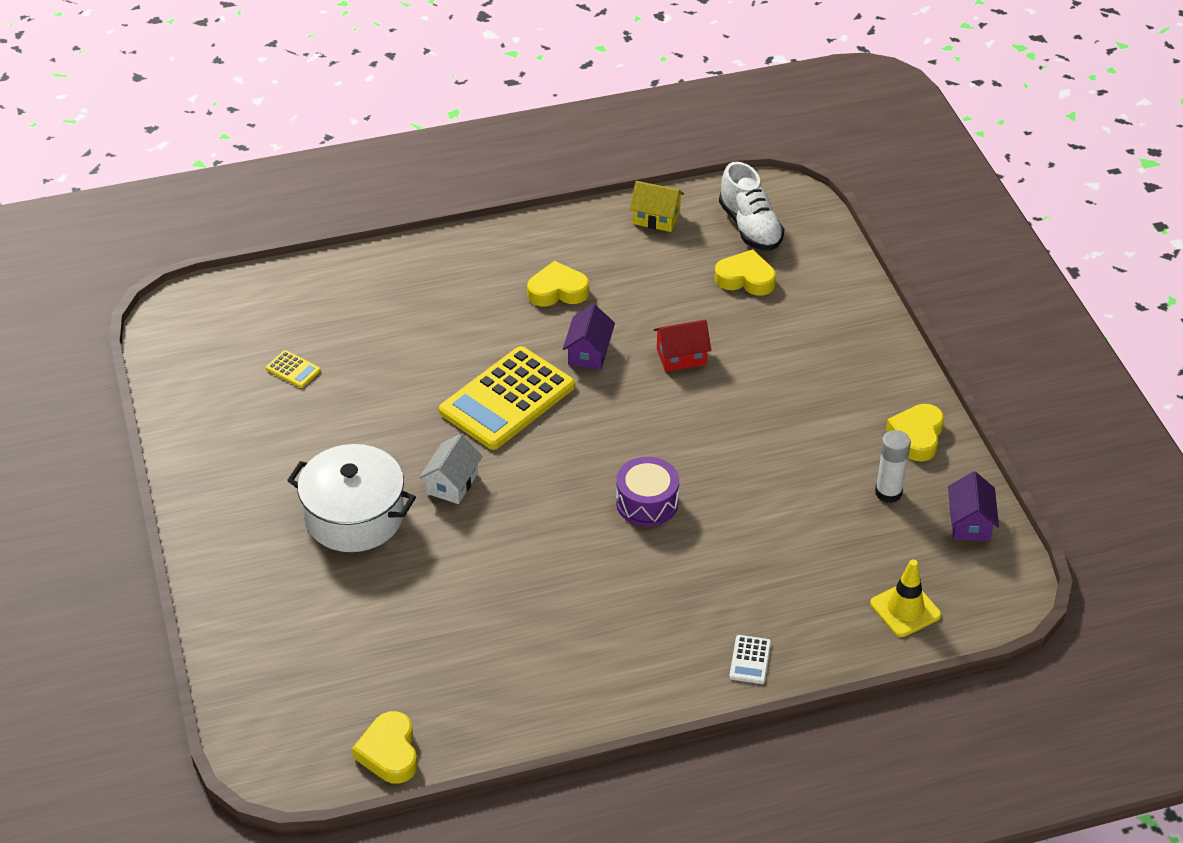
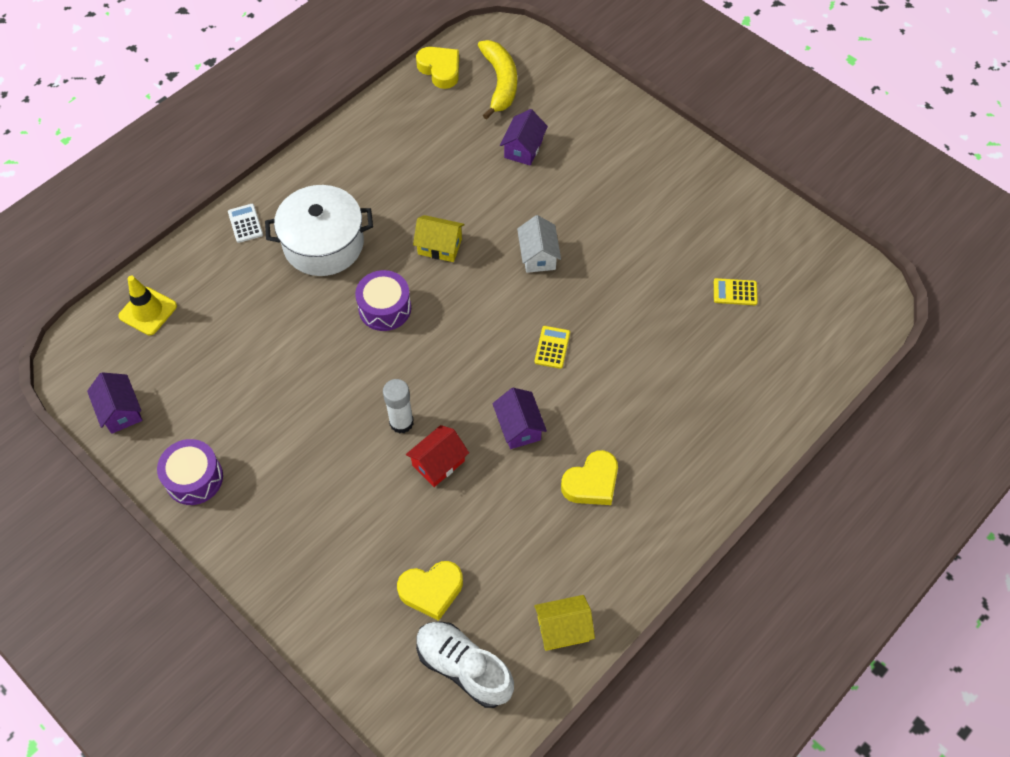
camera: 150 degrees right, 15 degrees up
white pot [287,444,416,552] -> white pot moved to [265,185,373,276]
yellow calculator [439,346,575,450] -> yellow calculator [534,326,570,369], size x0.40
white glue stick [875,430,911,503] -> white glue stick moved to [383,379,414,434]
yellow heart [886,404,944,461] -> purple drum [157,439,223,505]
none -> yellow house [413,215,465,262]
none -> yellow banana [478,40,517,120]
none -> purple house [500,109,548,166]

